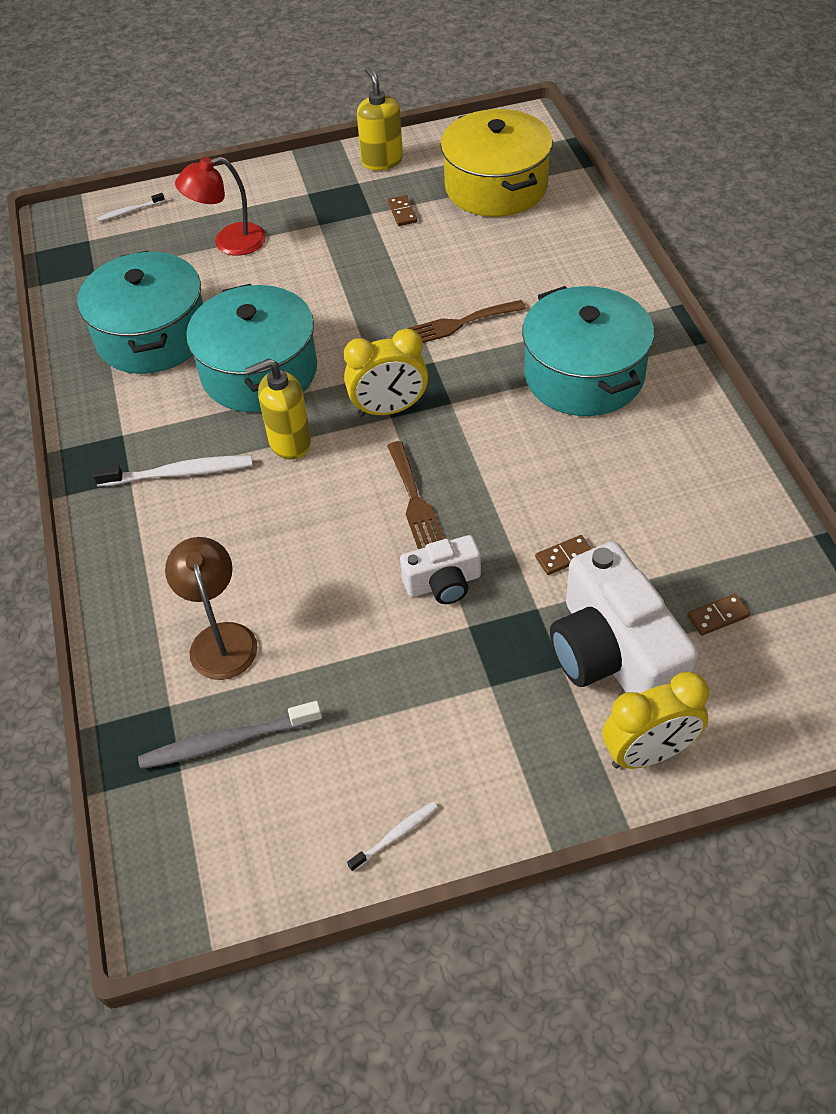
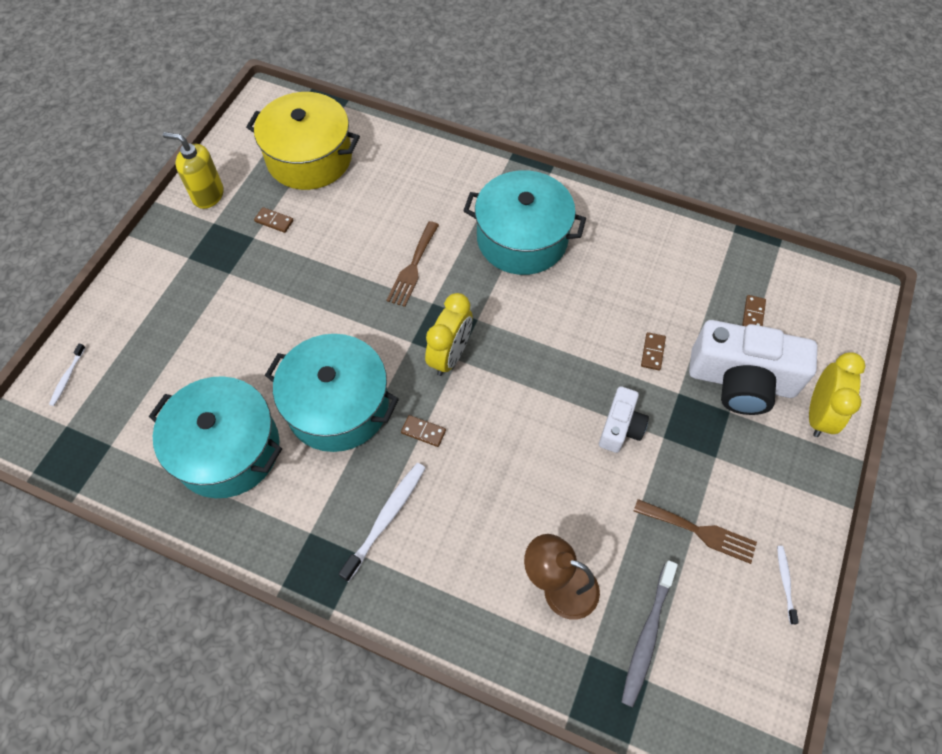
camera: 55 degrees left, 10 degrees up
red lamp [175,157,266,256] -> none
yellow soap dispenser [245,359,311,460] -> brown domino [401,415,446,447]
brown fork [387,441,444,549] -> brown fork moved to [634,499,757,564]

